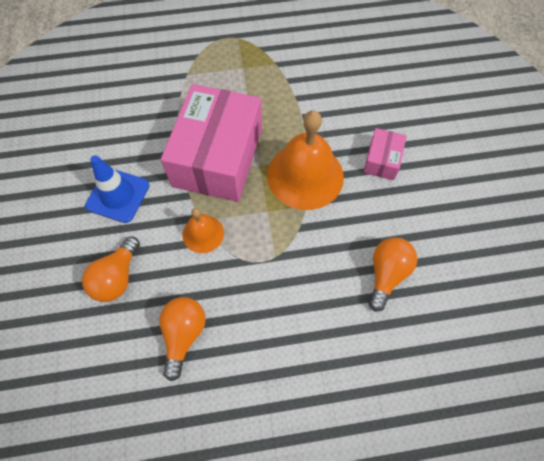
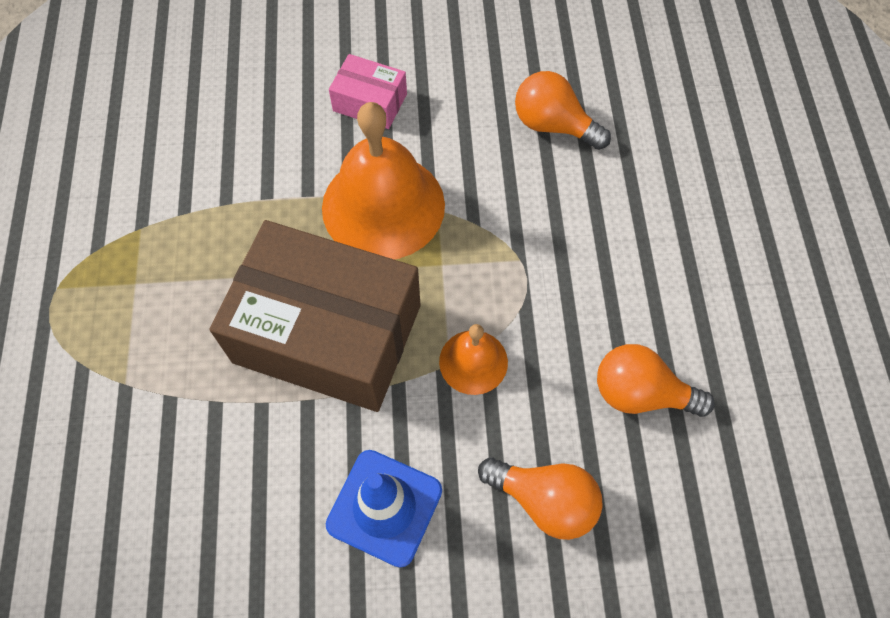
camera: 85 degrees left, 0 degrees up
pink box [161,84,262,202] -> brown box [209,220,420,412]

